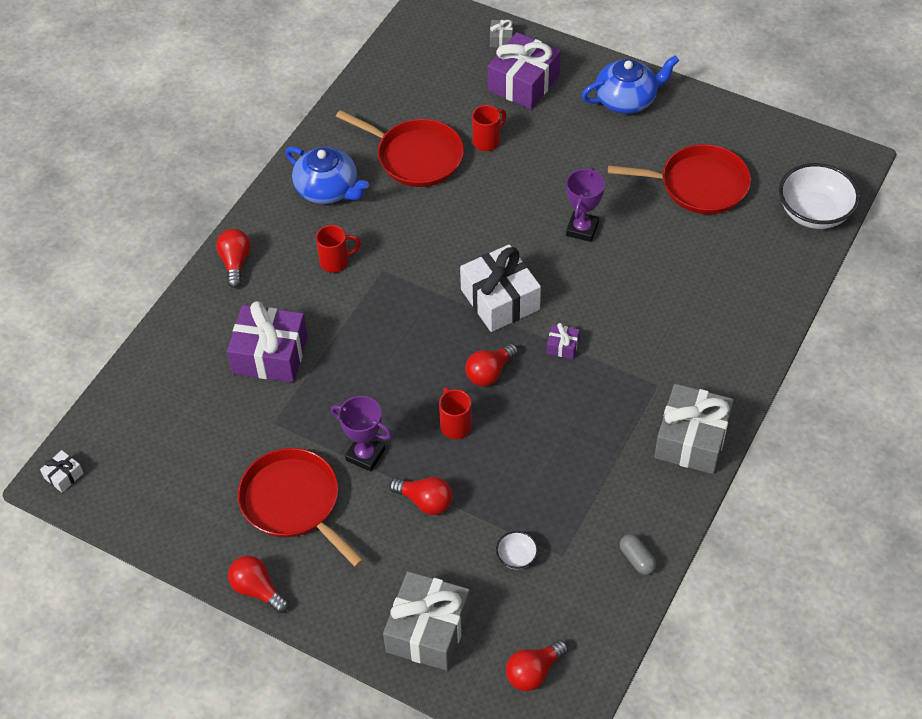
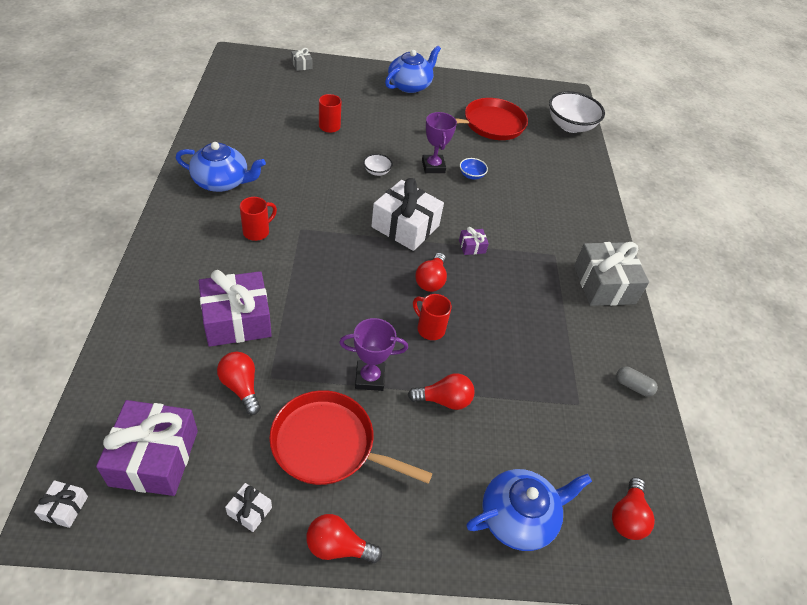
camera: 35 degrees left, 5 degrees down
red light bulb [216,229,250,288] -> red light bulb moved to [217,352,261,415]
red pan [336,110,464,187] -> none
grey gift [383,571,470,671] -> blue teapot [466,469,592,551]
purple gift [488,32,561,109] -> purple gift moved to [96,400,198,496]
white bowl [496,531,538,570] -> white bowl moved to [363,154,393,176]
none -> white gift [225,483,272,532]
none -> blue bowl [460,158,488,180]

